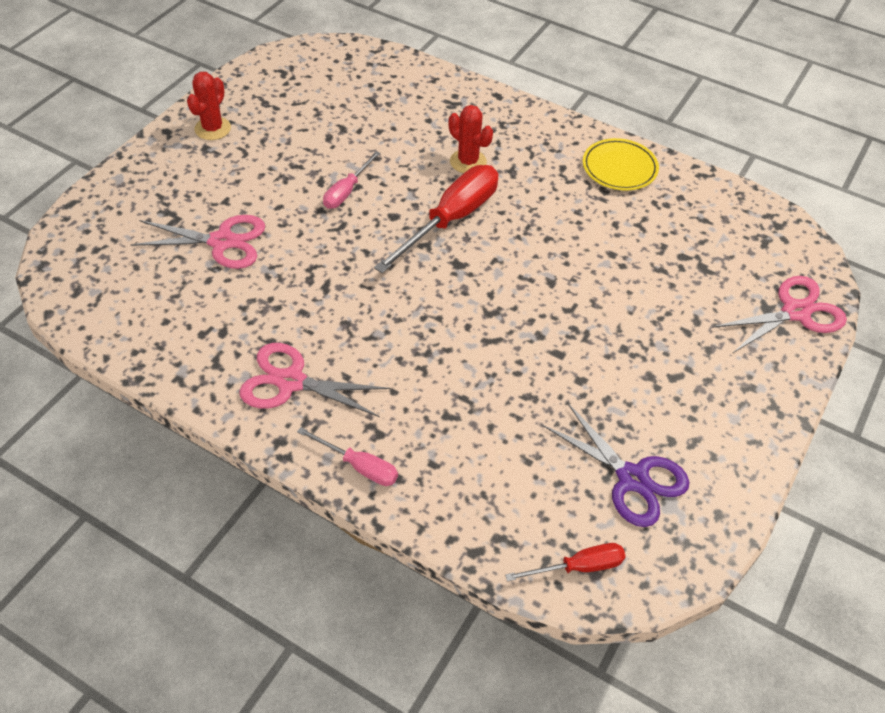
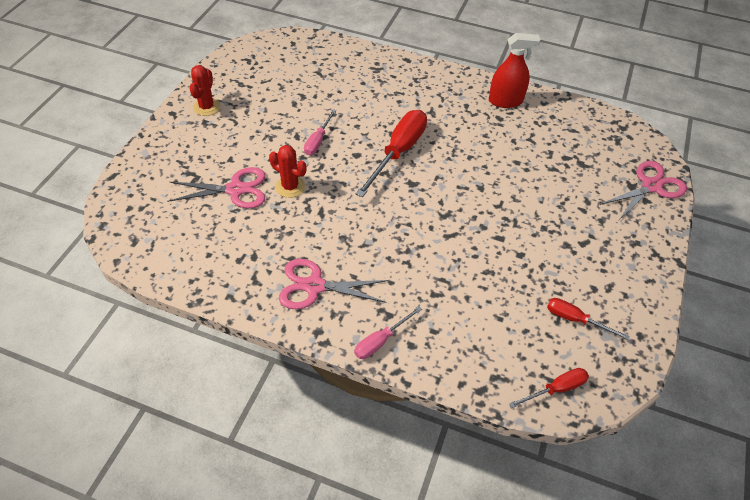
camera: 10 degrees left, 0 degrees up
pink screwdriver [297,427,398,486] -> pink screwdriver turned 120 degrees clockwise [354,306,422,359]
red cactus [448,105,493,173] -> red cactus moved to [269,145,306,198]
purple scissors [542,402,690,527] -> red screwdriver [547,298,629,340]
yellow plate [583,138,659,191] -> red spray bottle [489,33,541,108]

